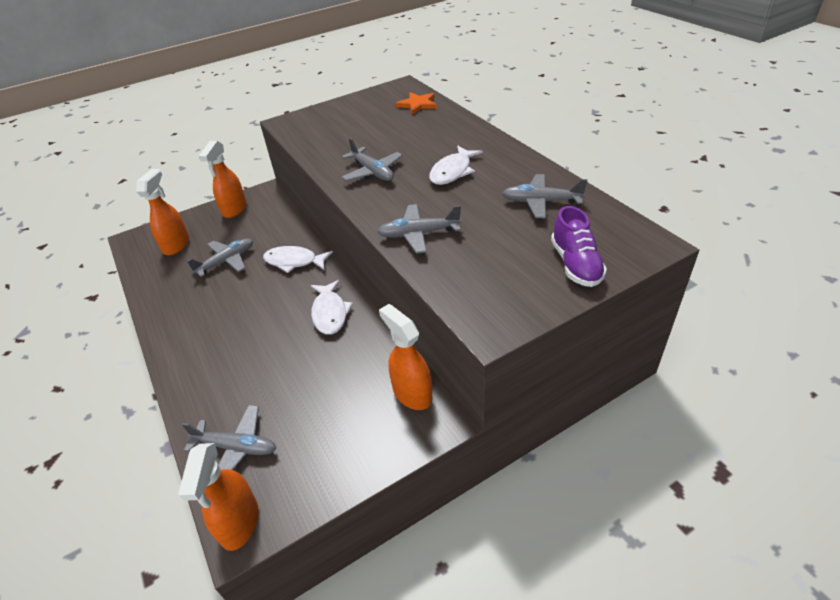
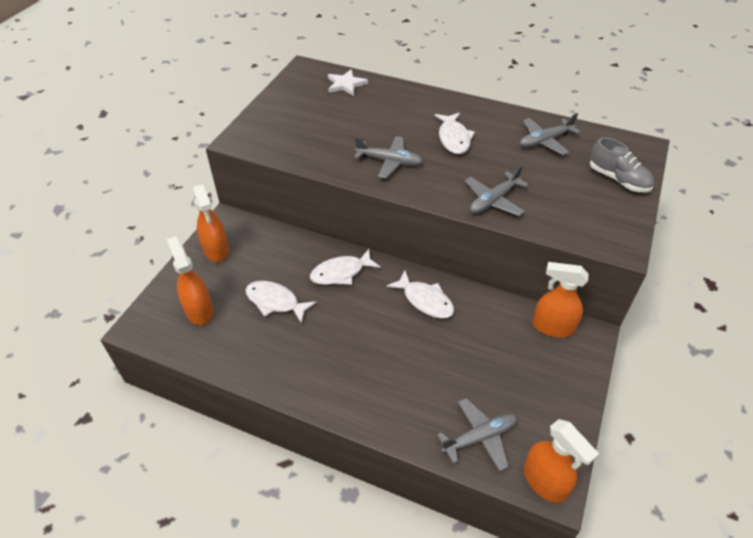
camera: 40 degrees left, 5 degrees up
grey plane [187,238,253,277] -> white fish [245,281,317,324]
orange star [396,92,437,115] -> white star [328,69,368,96]
purple shoe [551,206,607,287] -> grey shoe [590,137,654,192]

